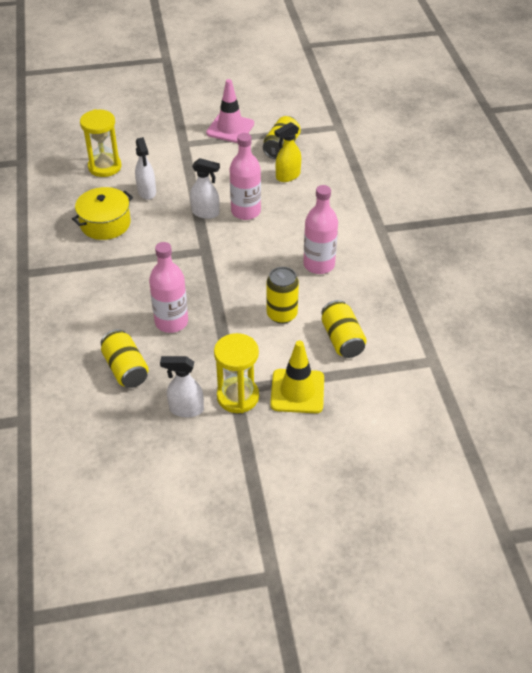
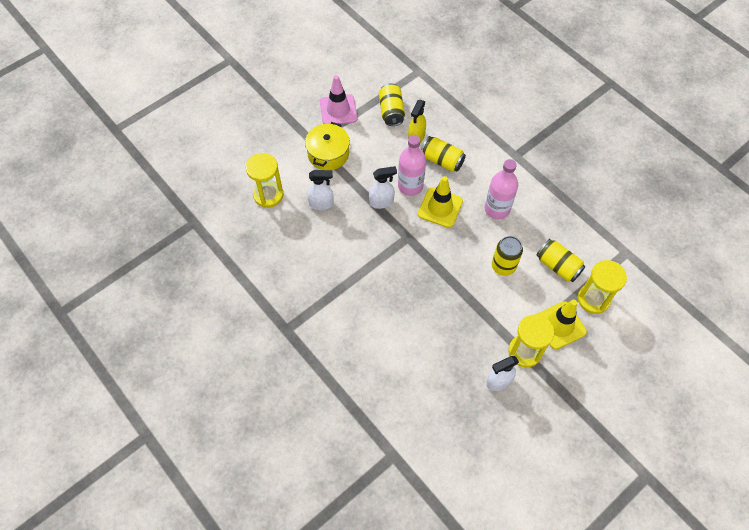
camera: 30 degrees left, 15 degrees up
yellow pot [72,187,133,240] -> yellow pot moved to [305,122,350,170]
yellow can [101,329,149,388] -> yellow can moved to [421,136,466,172]
white spray bottle [135,137,156,200] -> white spray bottle turned 45 degrees counterclockwise [307,170,334,210]
pink bottle [149,242,188,333] -> none
none -> yellow traffic cone [418,176,463,228]
none -> yellow hourglass [577,260,627,314]

